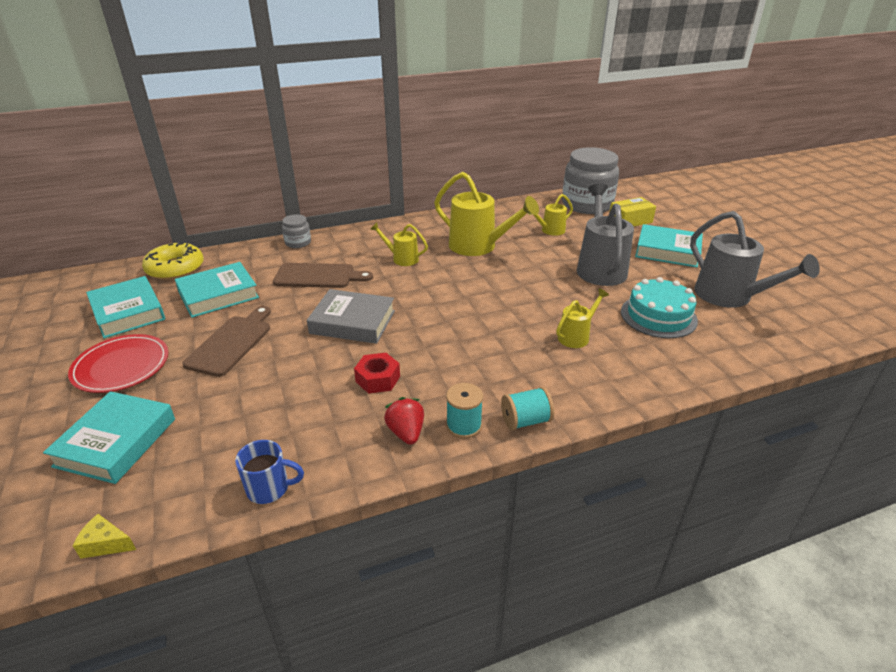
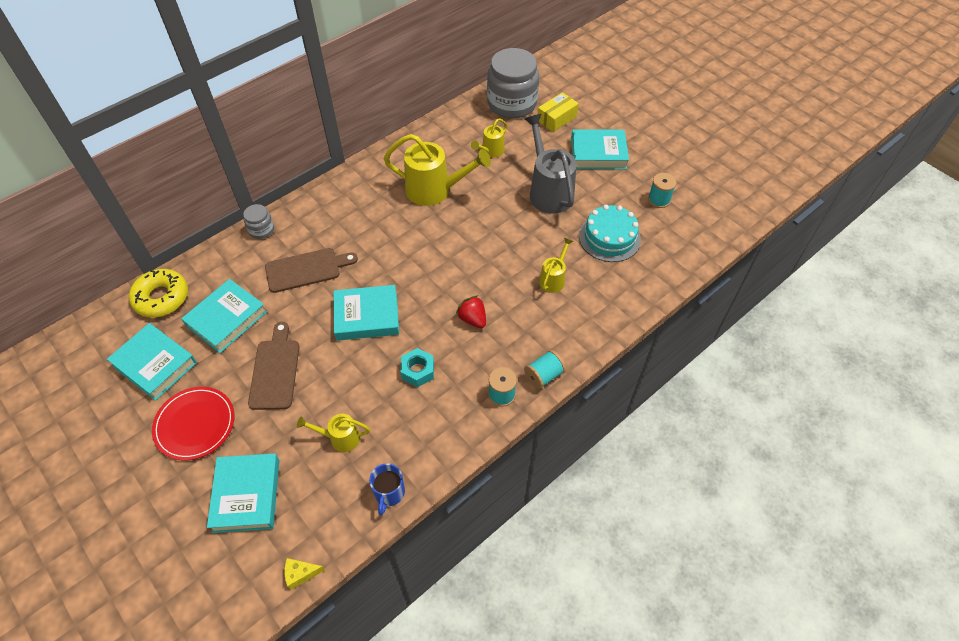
camera: 20 degrees left, 20 degrees up
blue mug [235,440,304,504] -> blue mug turned 120 degrees clockwise [369,463,405,515]
grey book [307,289,395,344] -> turquoise book [333,285,399,341]
red nut [354,353,400,394] -> turquoise nut [401,348,434,387]
yellow watering can [370,223,428,266] -> yellow watering can moved to [297,414,370,452]
red strawberry [384,397,424,445] -> red strawberry moved to [456,295,486,328]
grey watering can [690,211,820,308] -> turquoise spool [648,173,677,208]

